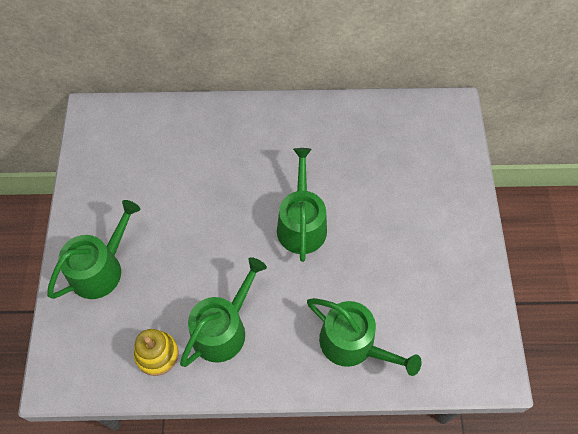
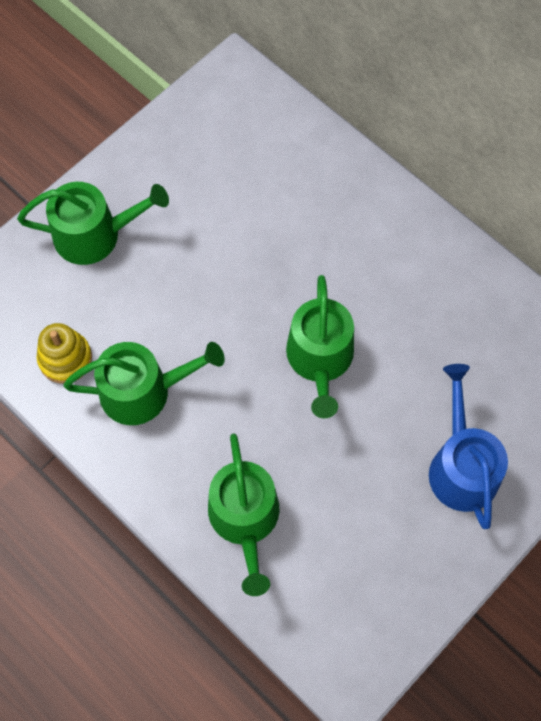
camera: 45 degrees right, 5 degrees up
green watering can [277,148,327,262] -> green watering can turned 135 degrees clockwise [286,275,354,418]
none -> blue watering can [429,364,508,529]

